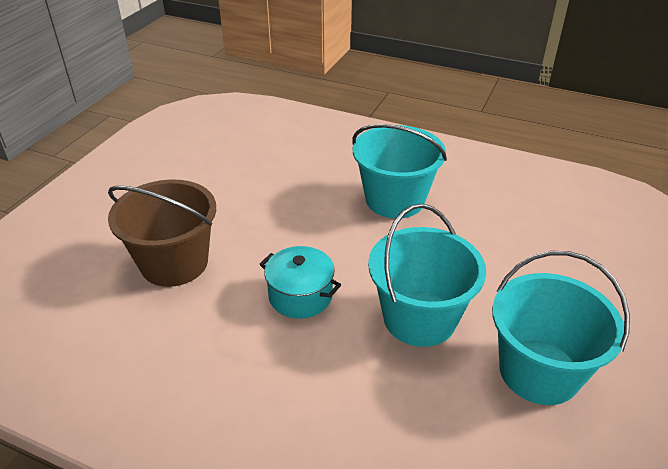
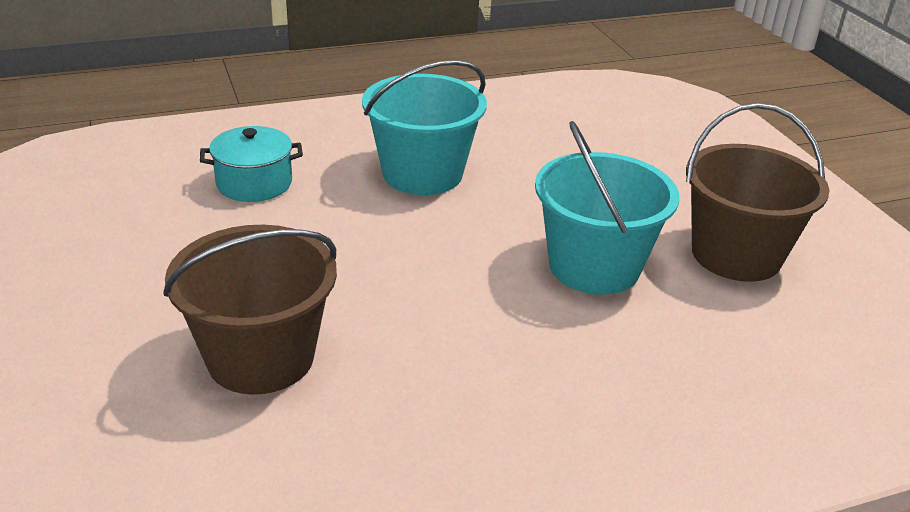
camera: 45 degrees left, 5 degrees down
turquoise pot [260,246,341,319] -> turquoise pot moved to [200,126,303,202]
turquoise bucket [492,251,630,405] -> brown bucket [686,103,829,282]

